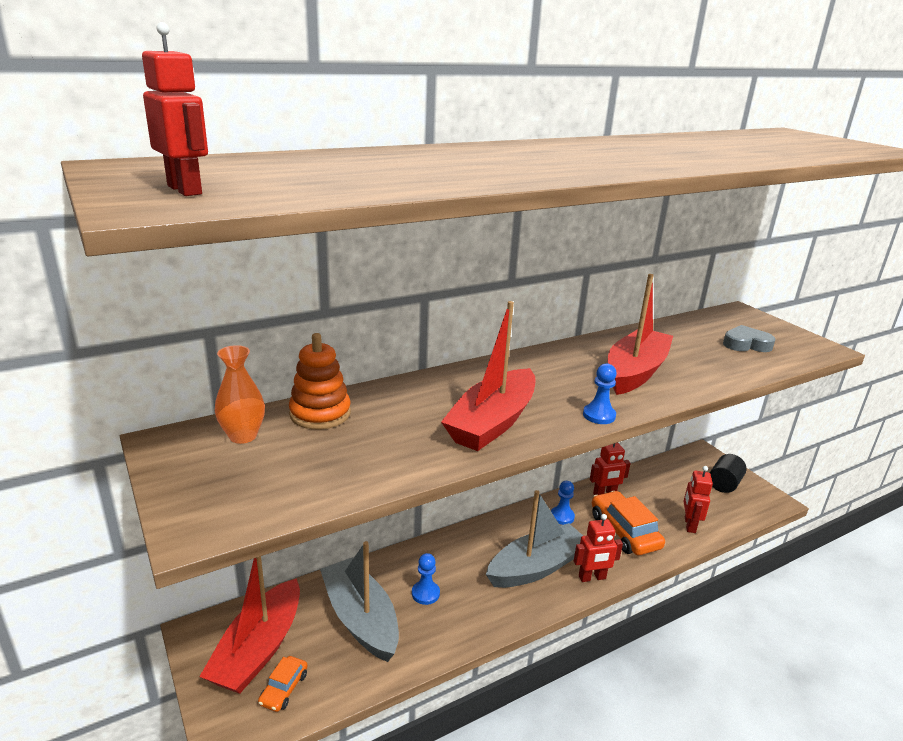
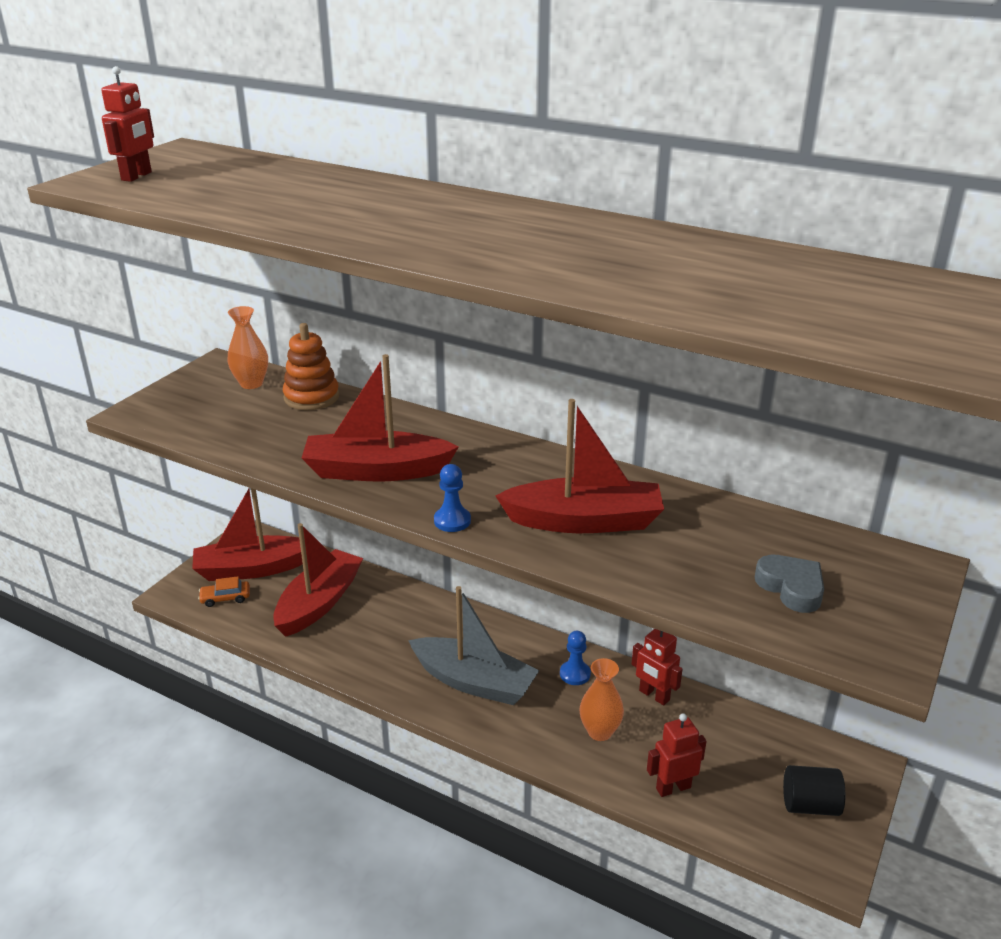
camera: 60 degrees right, 5 degrees up
grey boat [320,541,399,662] -> red boat [273,523,363,637]
blue pawn [412,553,440,605] -> none
red robot [574,514,623,582] -> none
orange car [592,491,665,555] -> orange vase [579,658,624,741]

